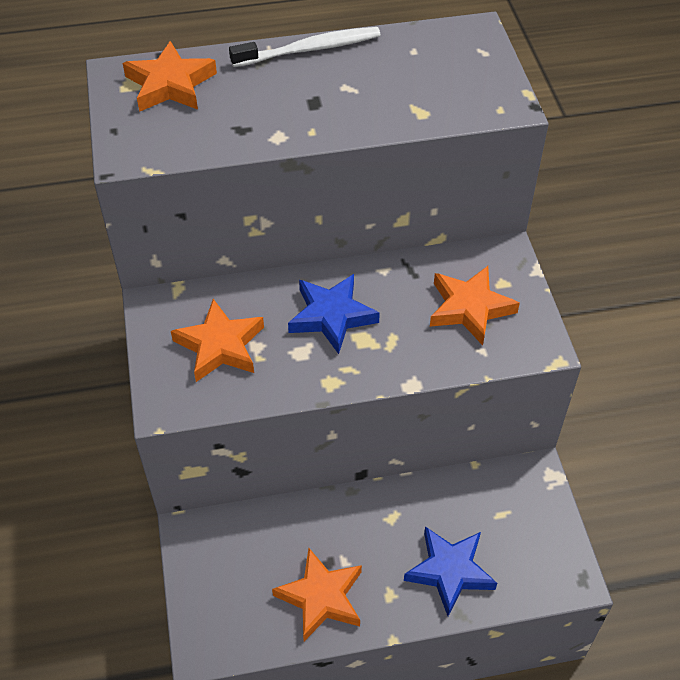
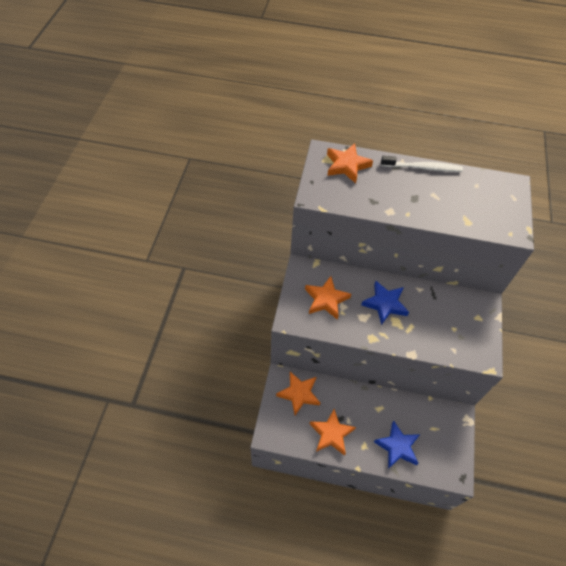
camera: 20 degrees right, 5 degrees up
orange star [430,266,520,346] -> orange star moved to [276,372,320,415]

